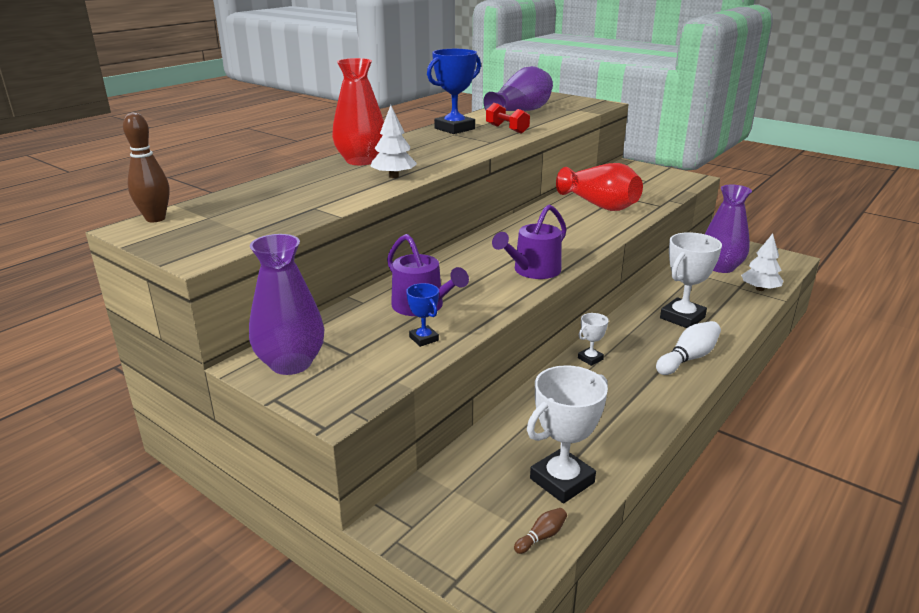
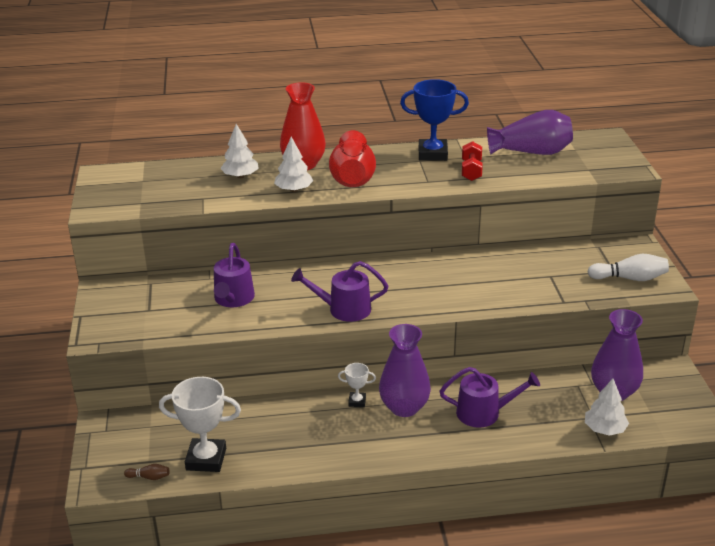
camera: 45 degrees right, 5 degrees up
brown bowling pin [123,112,170,222] -> none
purple vase [249,234,324,375] -> purple vase moved to [379,324,431,417]
blue trophy [406,283,439,347] -> none
red vase [556,163,643,211] -> red vase moved to [329,130,376,187]
white bowling pin [656,321,721,375] -> white bowling pin moved to [588,254,669,281]
white trophy [660,232,722,328] -> purple watering can [440,367,540,428]
none -> white tree [220,124,259,178]

